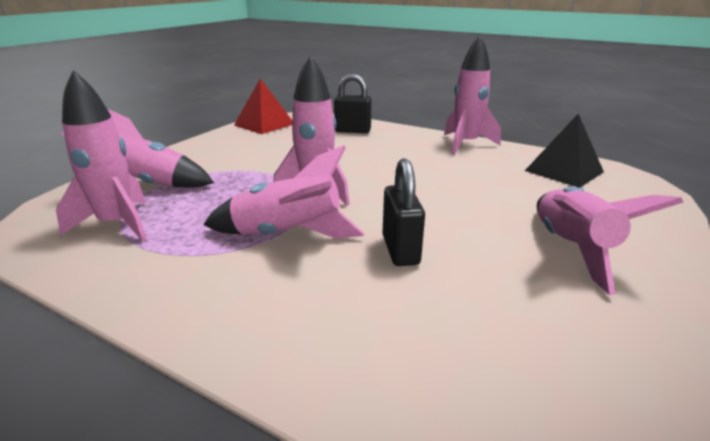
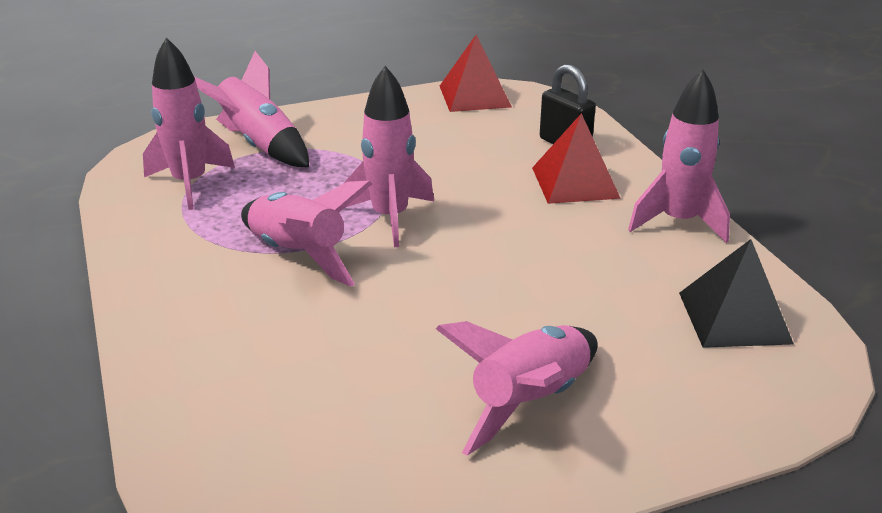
camera: 40 degrees right, 5 degrees up
black padlock [382,158,425,266] -> none
none -> red pyramid [532,113,621,204]

